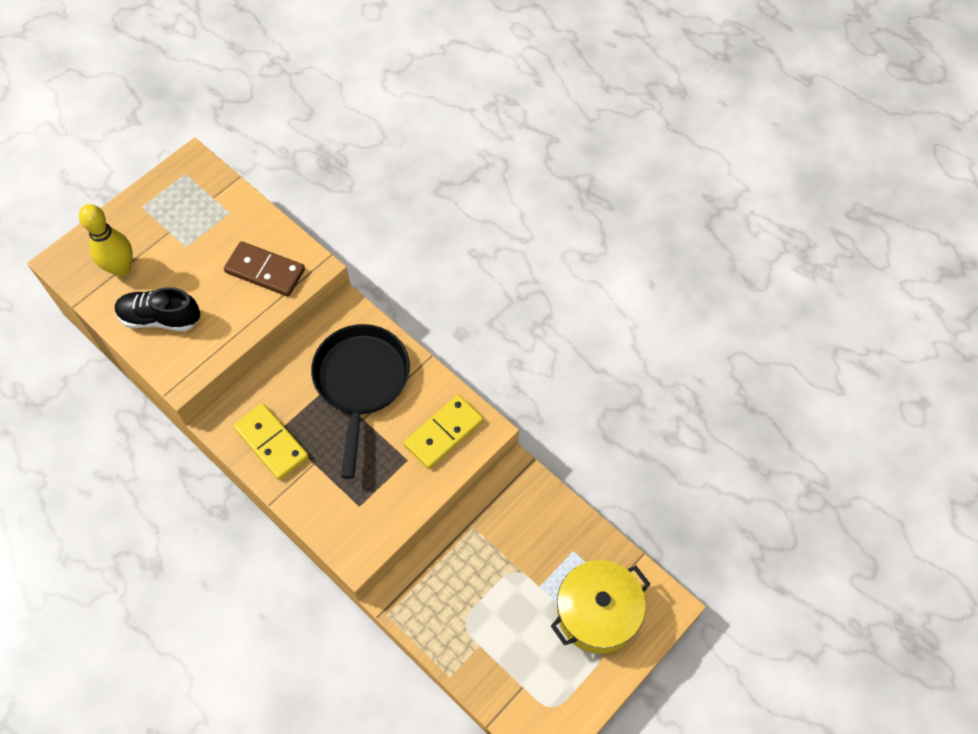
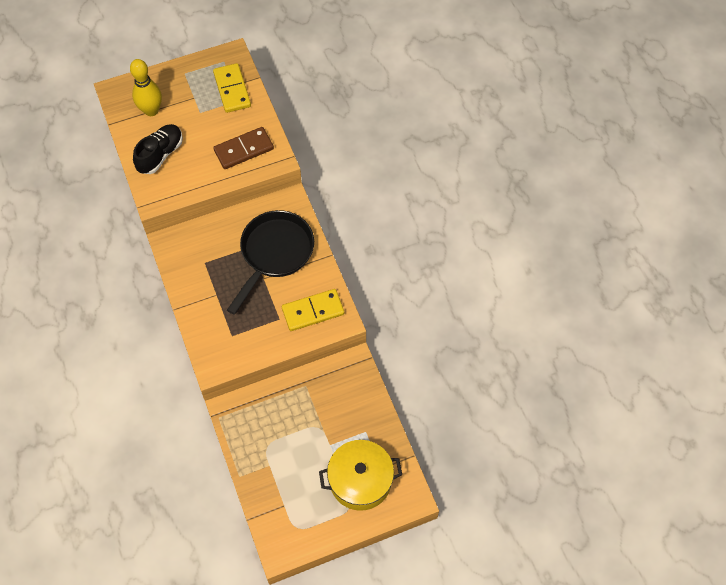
camera: 25 degrees right, 0 degrees up
black shoe [115,287,200,331] -> black shoe turned 90 degrees clockwise [133,124,183,174]
brown domino [224,241,305,296] -> brown domino turned 75 degrees counterclockwise [213,127,274,169]
yellow domino [233,403,309,480] -> yellow domino moved to [213,63,251,113]

